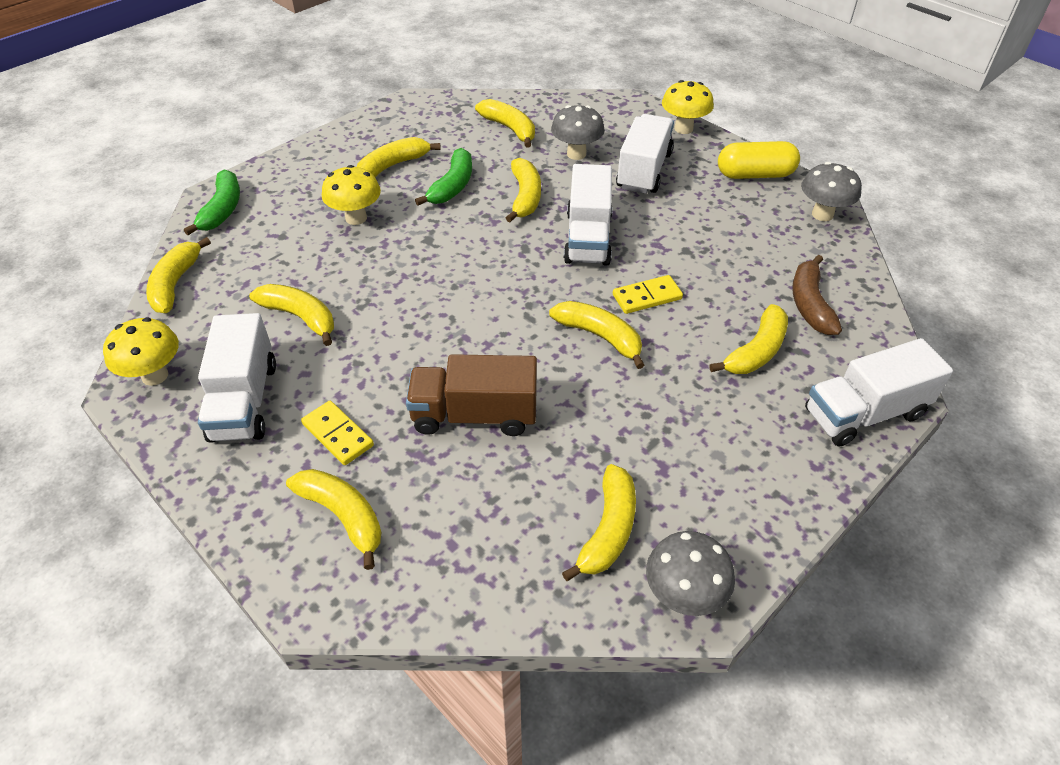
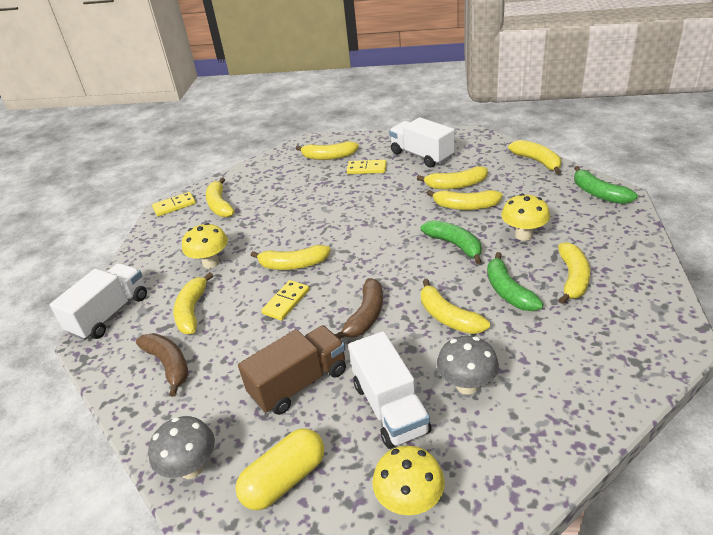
camera: 145 degrees right, 10 degrees down
yellow mushroom [103,318,179,386] -> yellow mushroom moved to [182,223,228,269]
brown truck [406,354,537,436] -> brown truck moved to [238,326,346,415]
yellow banana [475,99,535,148] -> yellow banana moved to [426,190,503,210]
white truck [564,164,613,266] -> brown banana [335,278,383,339]
grey mushroom [646,531,735,616] -> yellow domino [152,192,196,216]
none -> green banana [421,220,482,264]

